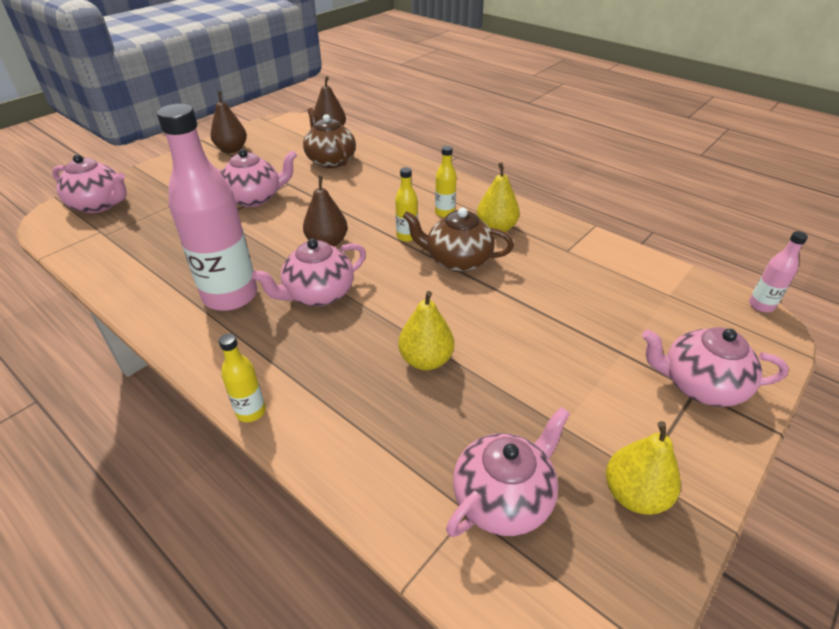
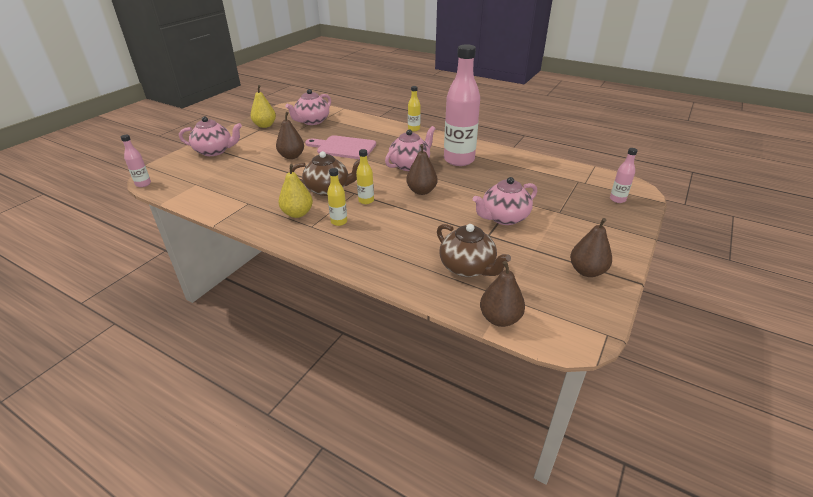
camera: 170 degrees right, 5 degrees down
pink teapot [52,155,127,213] -> pink bottle [610,148,638,203]
yellow pear [398,291,454,370] -> pink cutting board [305,135,376,159]
none -> brown pear [276,112,304,159]

